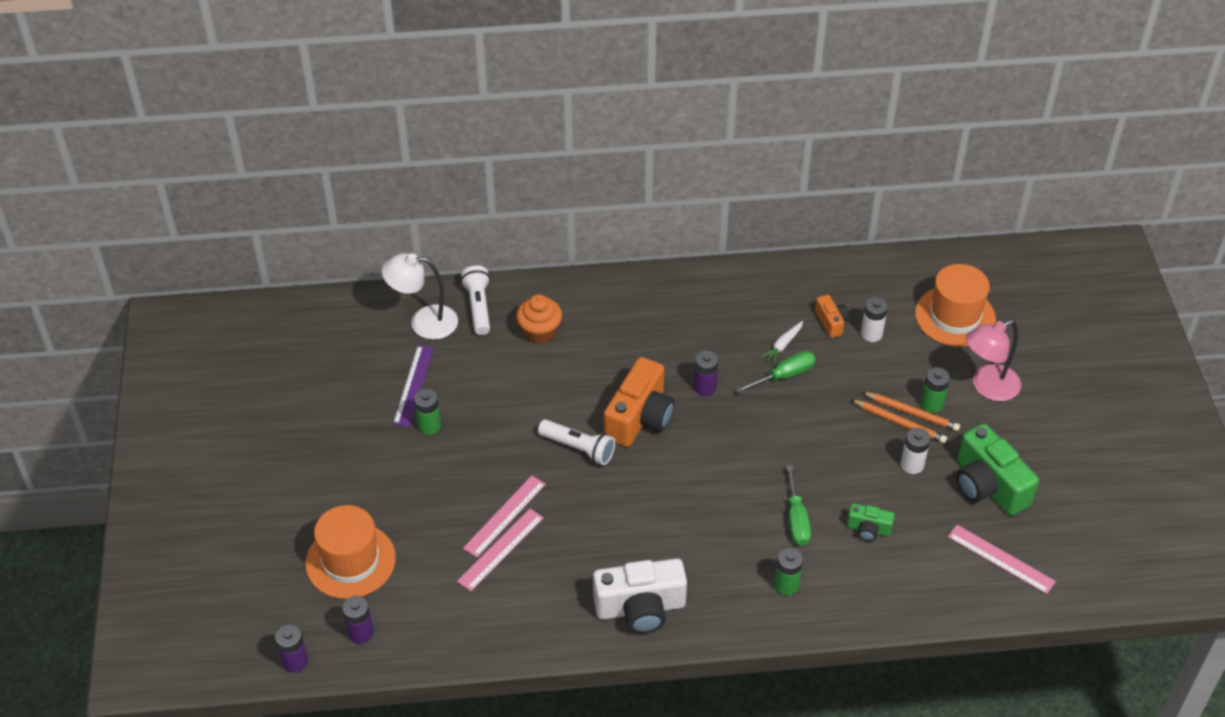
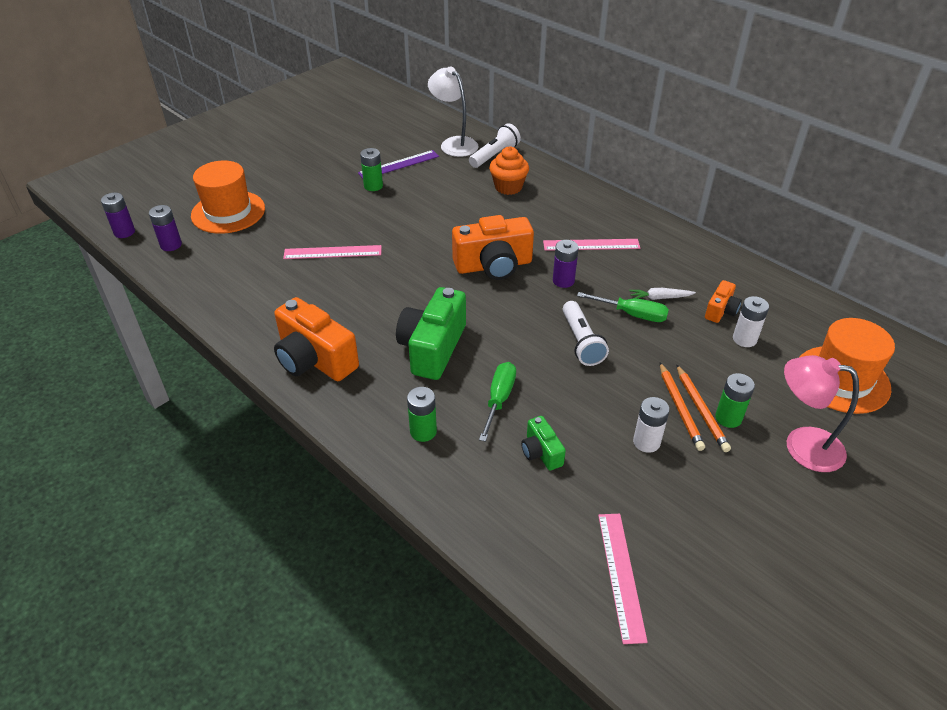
camera: 50 degrees right, 5 degrees down
pink ruler [457,509,544,591] -> pink ruler moved to [543,239,640,251]
white flashlight [538,420,615,466] -> white flashlight moved to [563,301,609,366]
white camera [593,558,687,634] -> orange camera [274,297,359,381]
green screwdriver [786,465,811,546] -> green screwdriver turned 150 degrees clockwise [479,362,516,442]
green camera [956,424,1039,516] -> green camera moved to [396,287,466,380]

